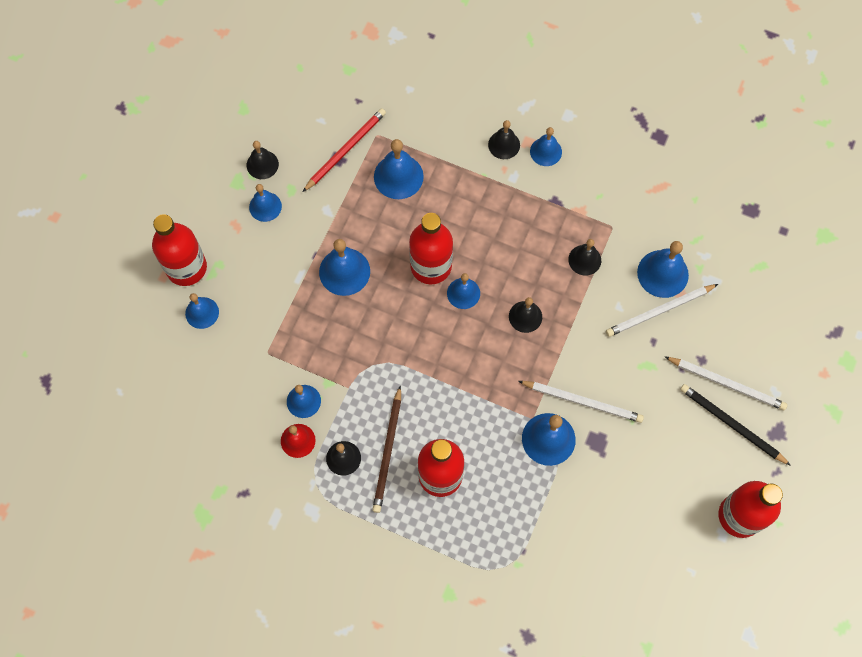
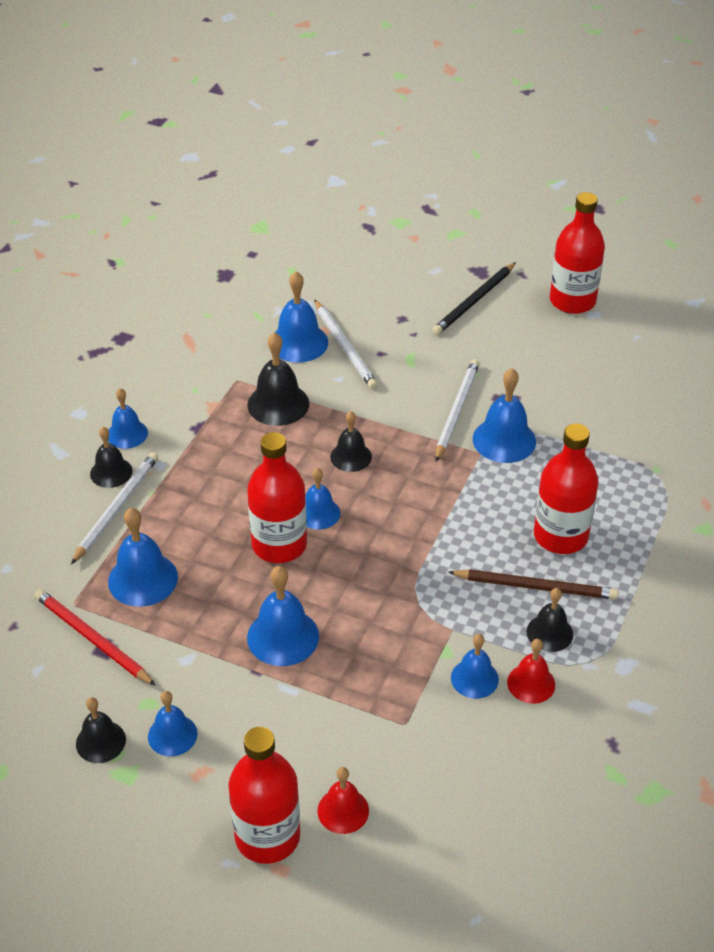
camera: 90 degrees left, 25 degrees down
blue bell [185,293,219,329] -> red bell [318,767,369,834]
black bell [568,239,601,275] -> black bell [247,332,309,426], size x1.54
white pencil [664,356,787,410] -> white pencil moved to [71,452,158,564]

